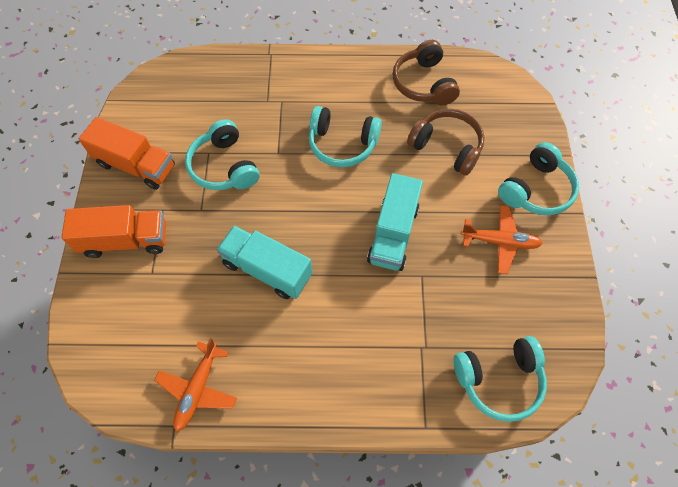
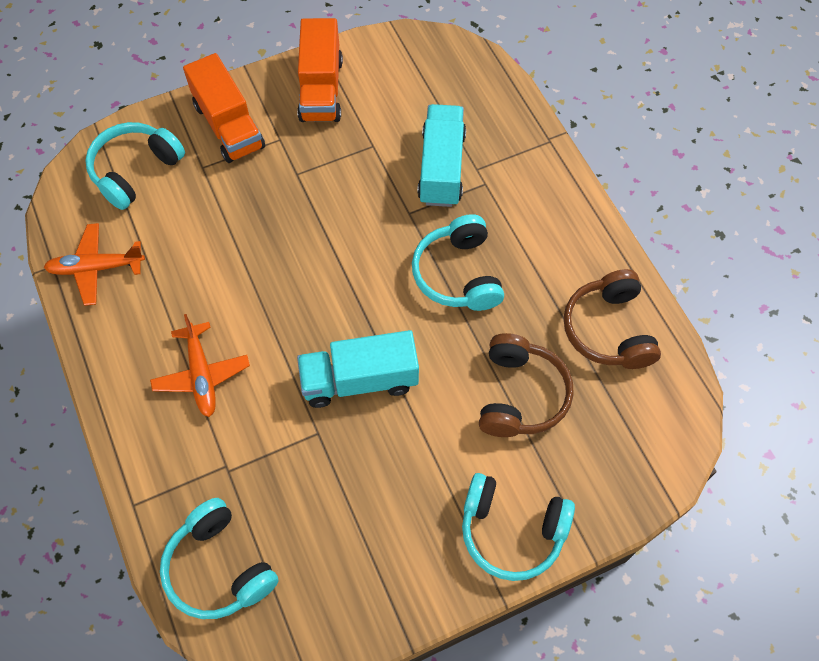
camera: 65 degrees right, 0 degrees up
turquoise headphones [185,119,259,190] -> turquoise headphones moved to [85,122,185,210]
turquoise truck [217,225,312,299] -> turquoise truck moved to [417,104,466,207]
brown headphones [393,40,460,105] -> brown headphones turned 60 degrees counterclockwise [564,269,661,369]
orange plane [461,205,543,274] -> orange plane moved to [150,314,250,417]

